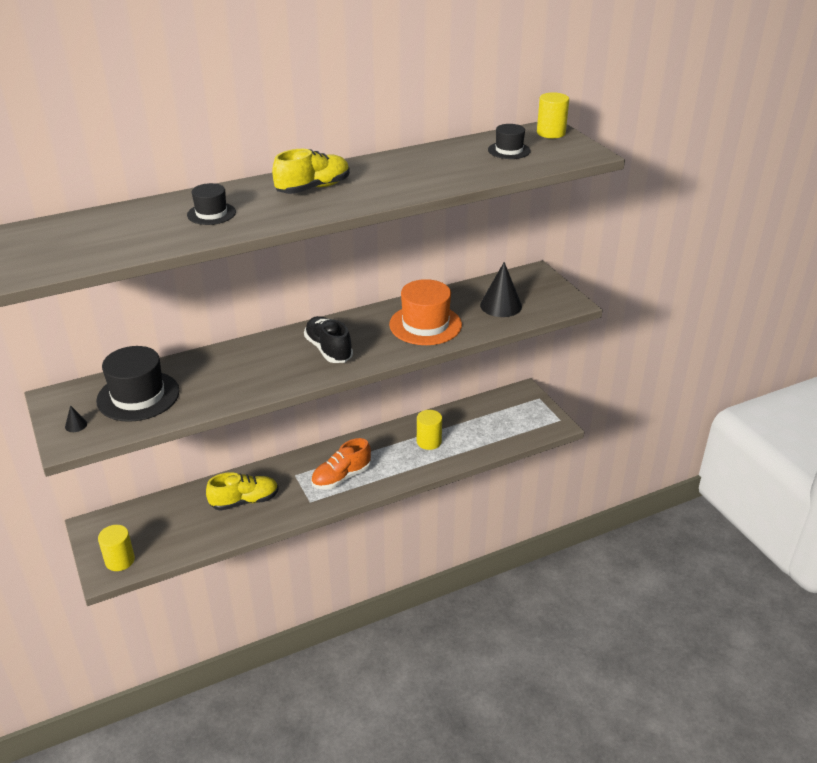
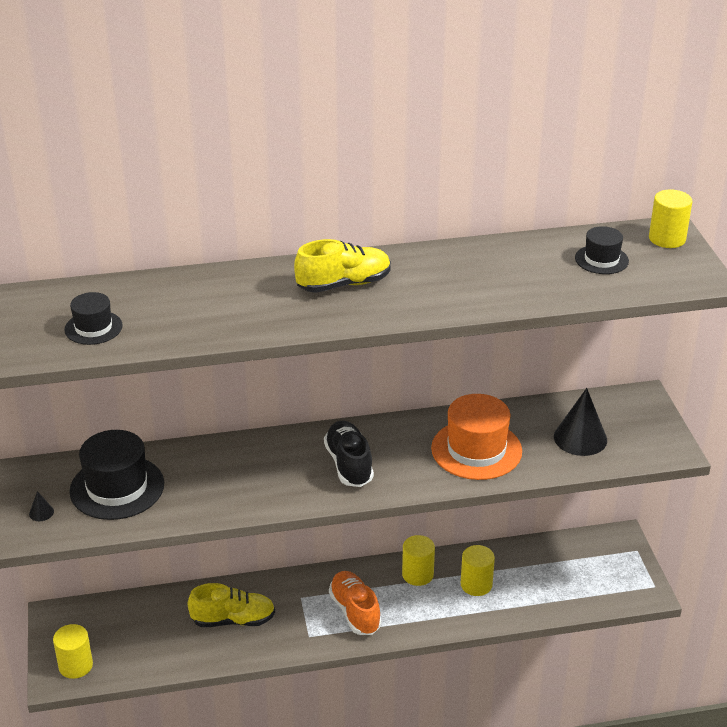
camera: 15 degrees right, 0 degrees up
black hat [187,183,236,225] -> black hat moved to [64,292,123,345]
orange shoe [311,438,371,490] -> orange shoe turned 90 degrees clockwise [329,571,382,635]
none -> yellow cylinder [402,535,435,586]

